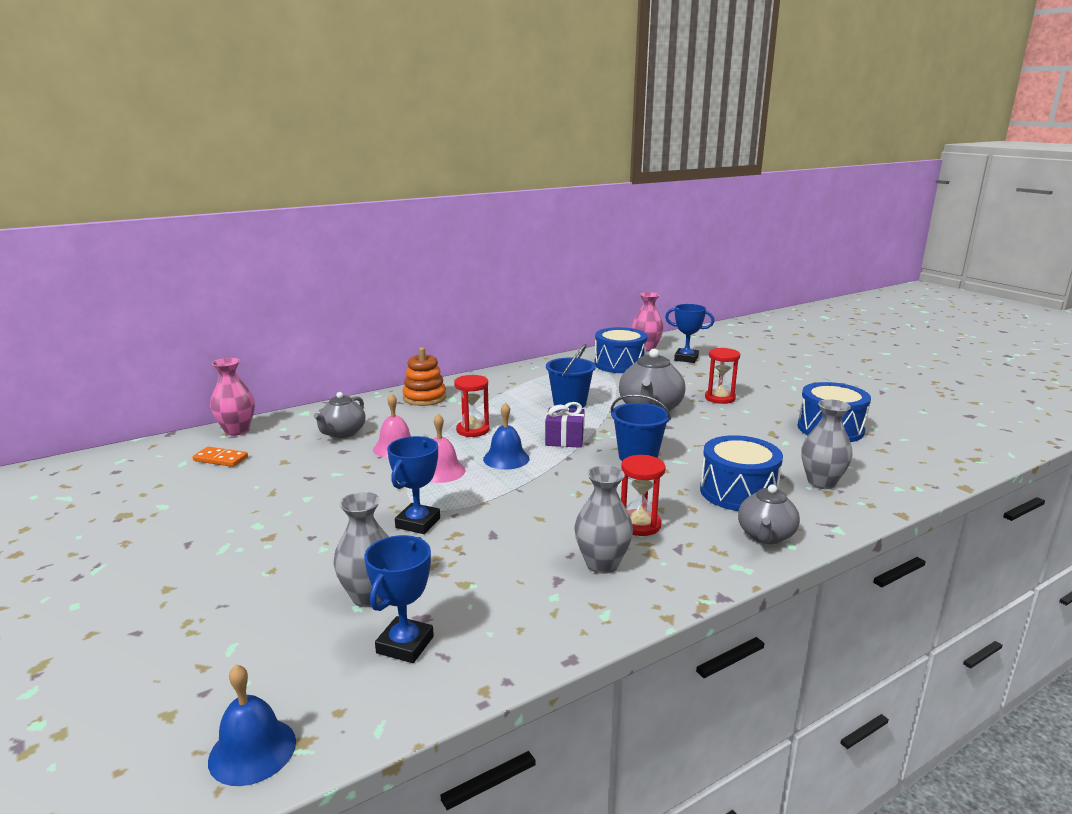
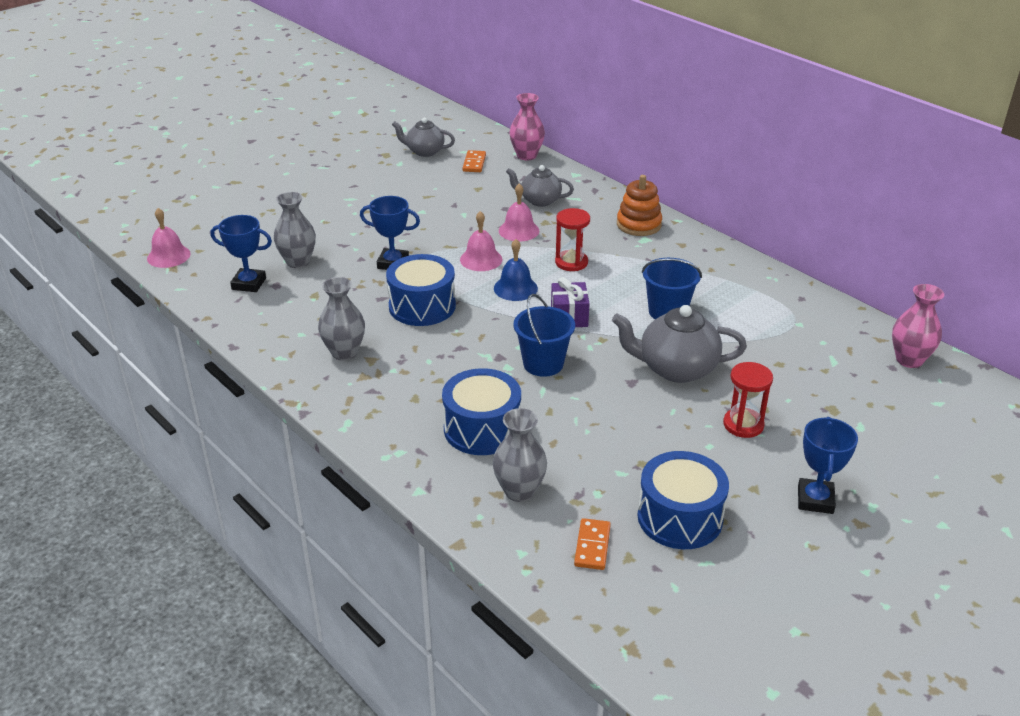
camera: 80 degrees right, 15 degrees up
blue bell [208,664,296,786] -> pink bell [147,208,191,268]
blue drum [594,327,647,373] -> blue drum moved to [386,254,456,326]
red hourglass [621,455,666,536] -> none
blue trophy [665,304,714,363] -> blue trophy moved to [798,417,858,514]
grey teapot [738,485,800,544] -> grey teapot moved to [392,118,455,157]
none -> orange domino [574,518,611,570]

